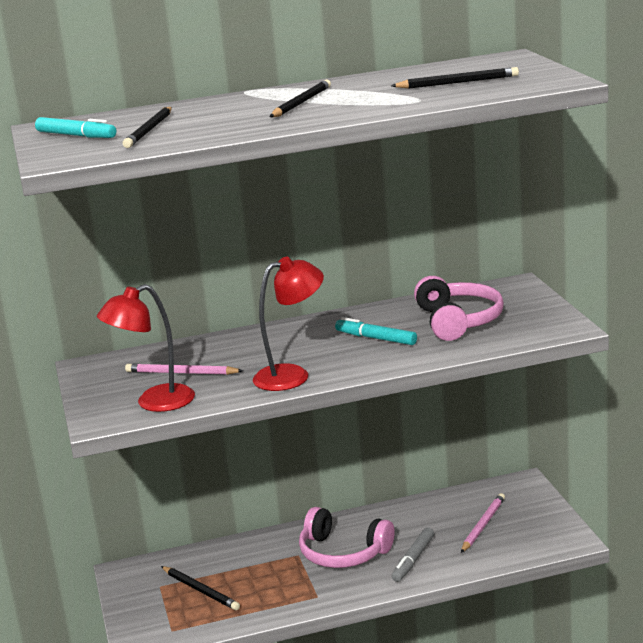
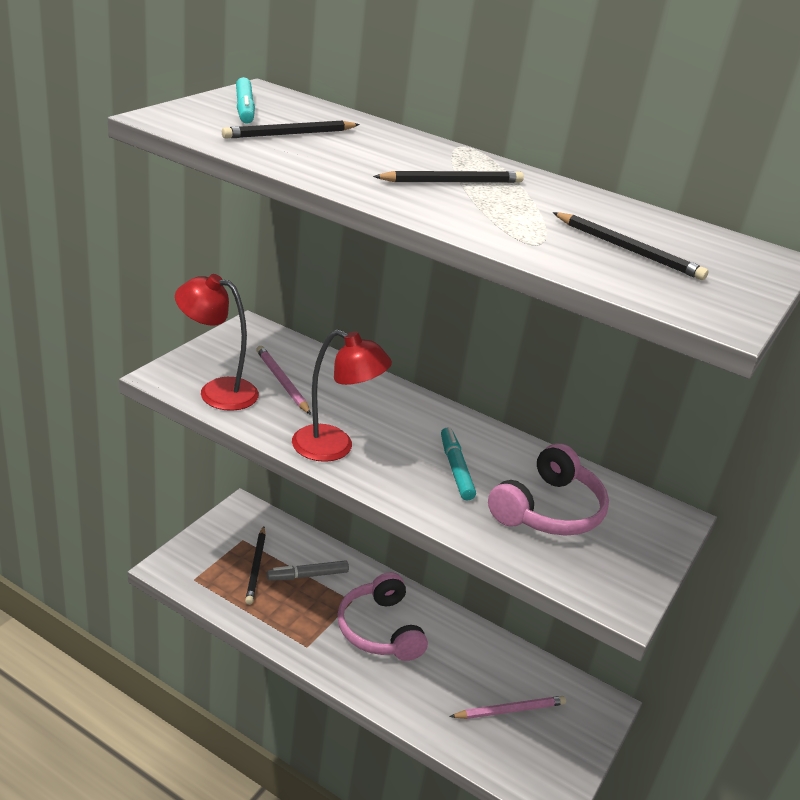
camera: 40 degrees right, 10 degrees up
grey marker [392,527,434,582] -> grey marker moved to [267,560,349,581]

